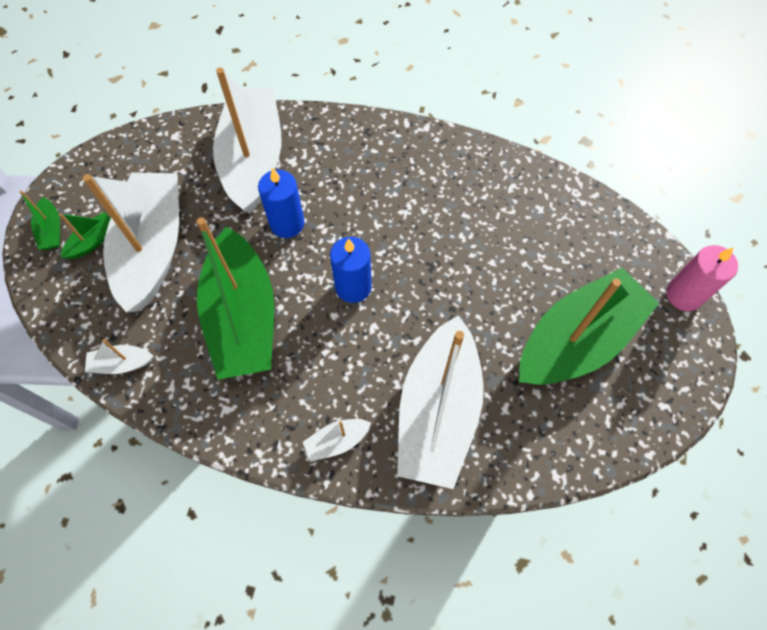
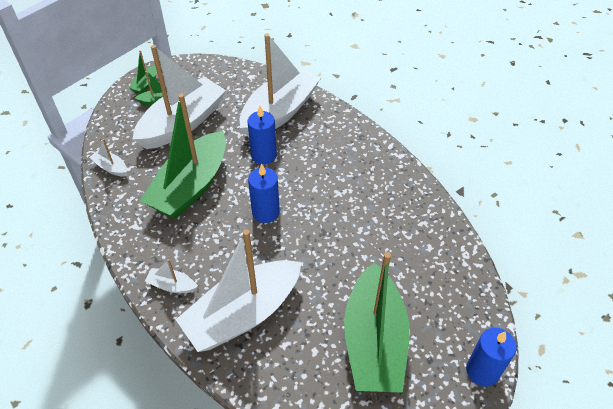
camera: 40 degrees right, 15 degrees down
green boat [519,268,659,385] -> green boat turned 90 degrees clockwise [344,252,410,393]
pink candle [666,245,738,311] -> blue candle [466,328,517,387]

